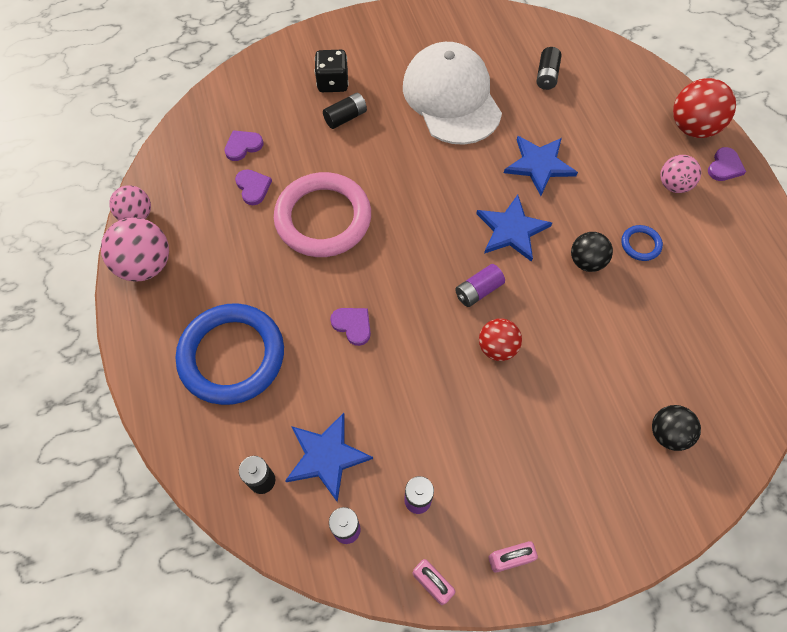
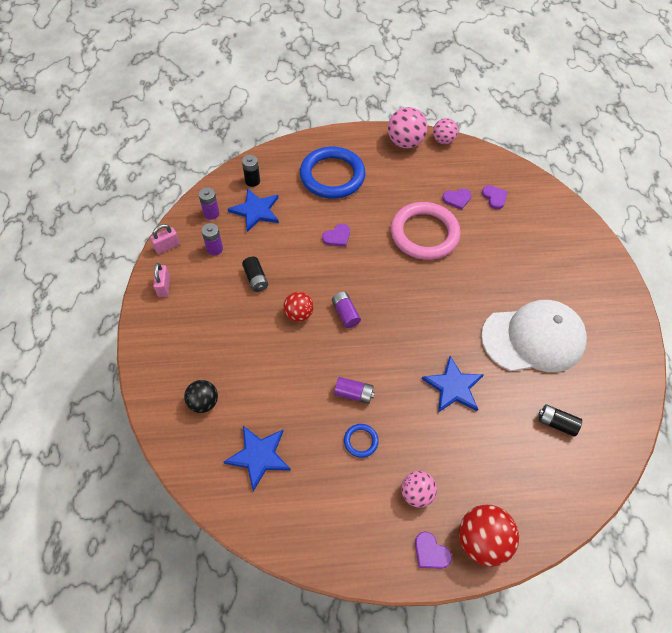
camera: 100 degrees right, 5 degrees down
black dice [315,50,349,92] -> none
black battery [323,93,367,129] -> black battery moved to [242,256,268,292]
blue star [476,195,552,262] -> blue star moved to [223,426,291,491]
black ball [571,232,613,272] -> purple battery [334,377,375,404]

